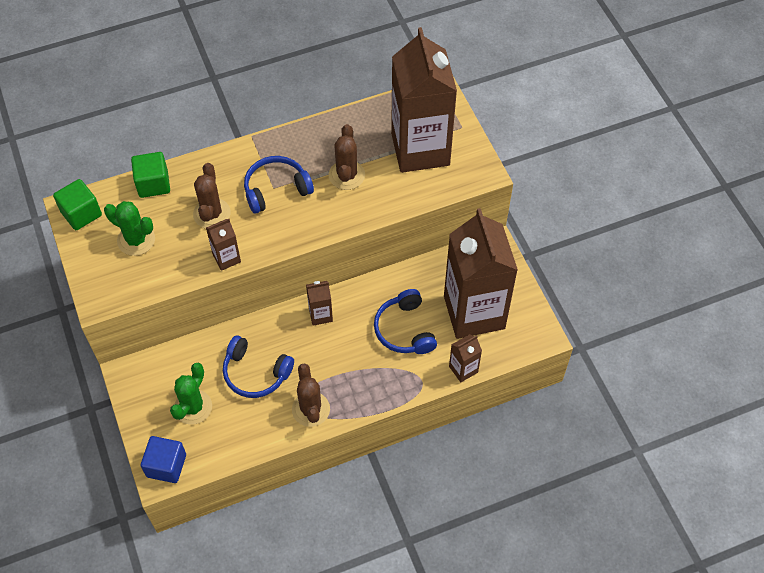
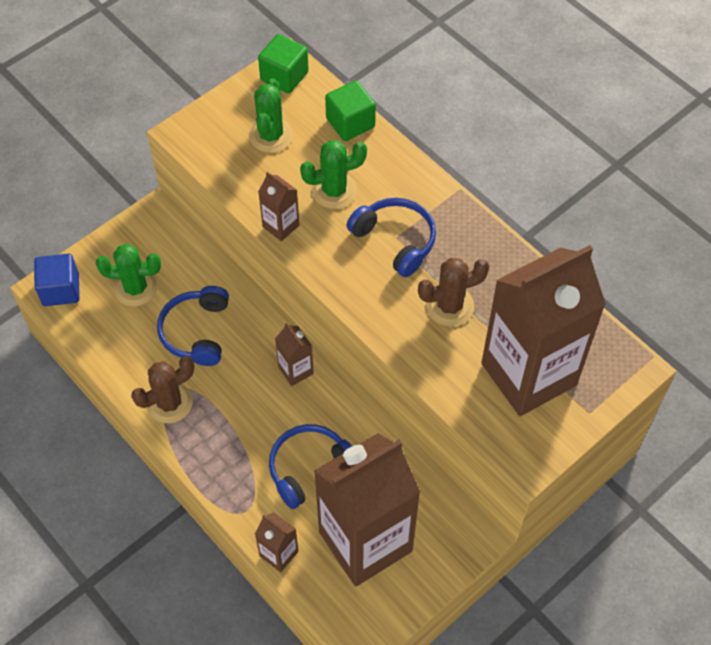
camera: 70 degrees right, 0 degrees up
brown cactus [193,163,231,229] -> green cactus [300,140,367,209]

